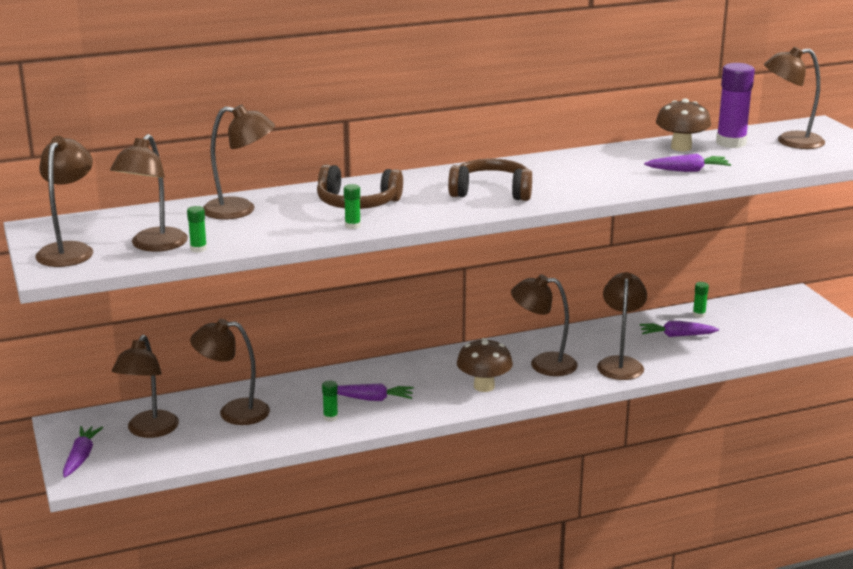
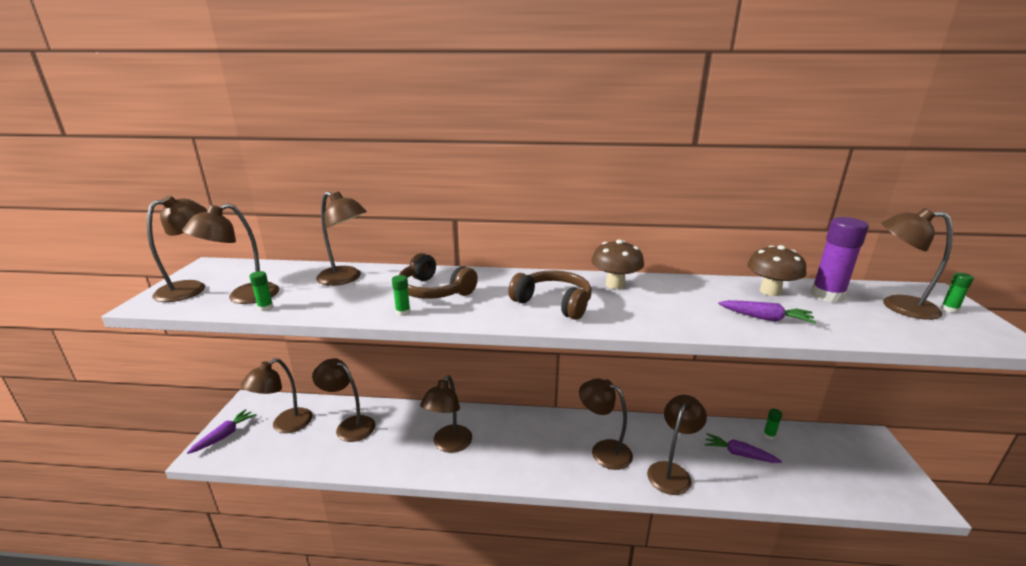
camera: 25 degrees right, 0 degrees up
green glue stick [322,381,338,422] -> green glue stick moved to [941,273,974,313]
purple carrot [337,384,414,401] -> brown lamp [420,375,472,453]
brown mushroom [457,338,513,392] -> brown mushroom moved to [591,240,644,289]

